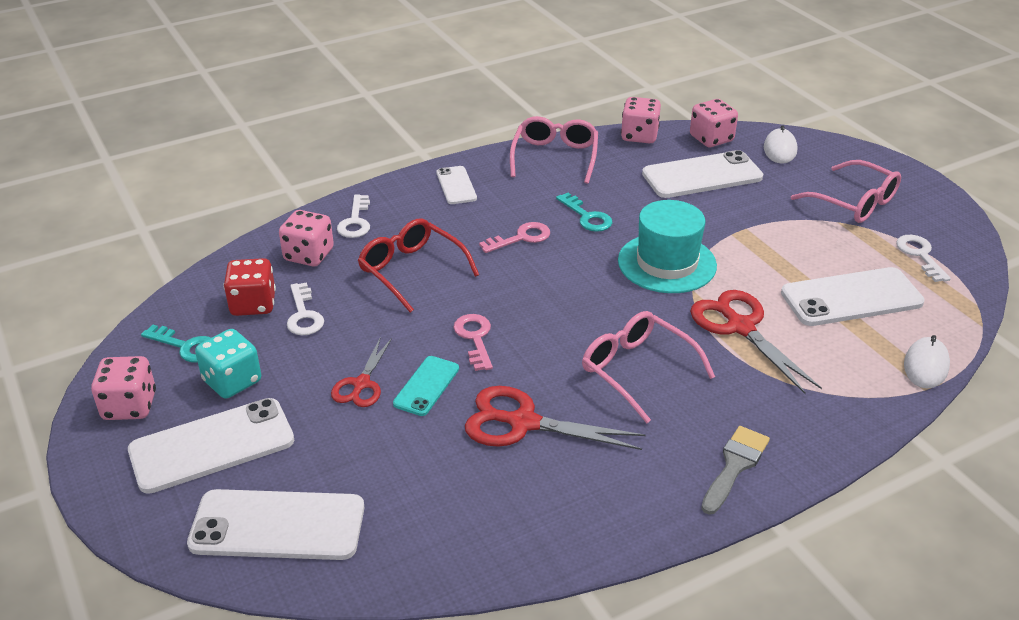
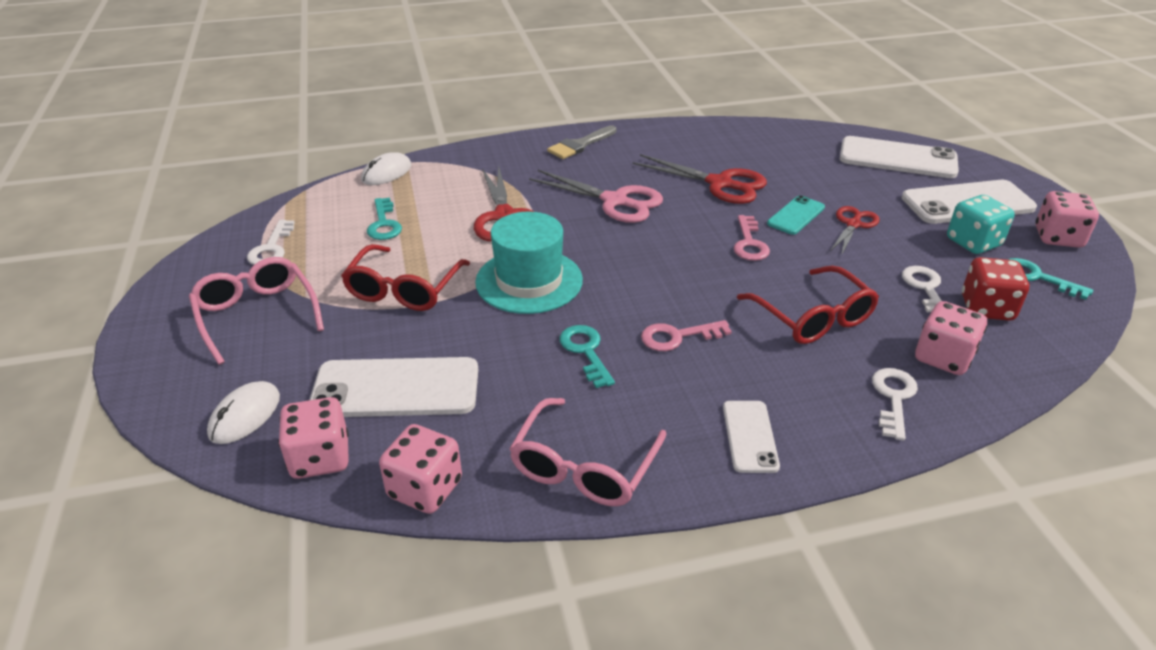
camera: 165 degrees left, 0 degrees up
pink glasses [582,311,715,423] -> pink scissors [529,170,663,223]
white phone [781,267,925,326] -> turquoise key [367,198,402,240]
none -> red glasses [341,244,470,311]

